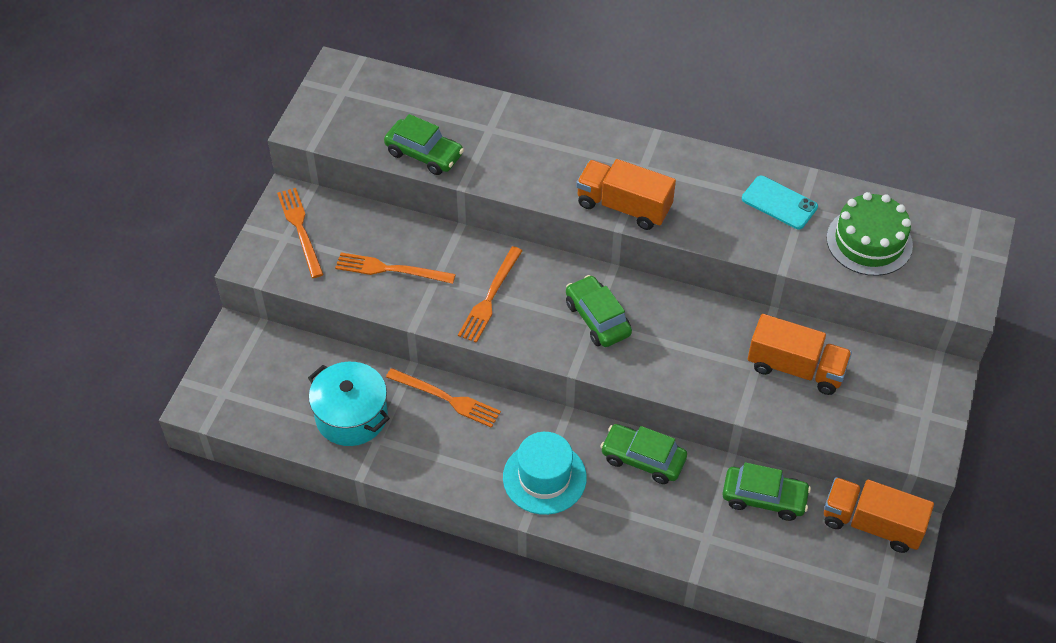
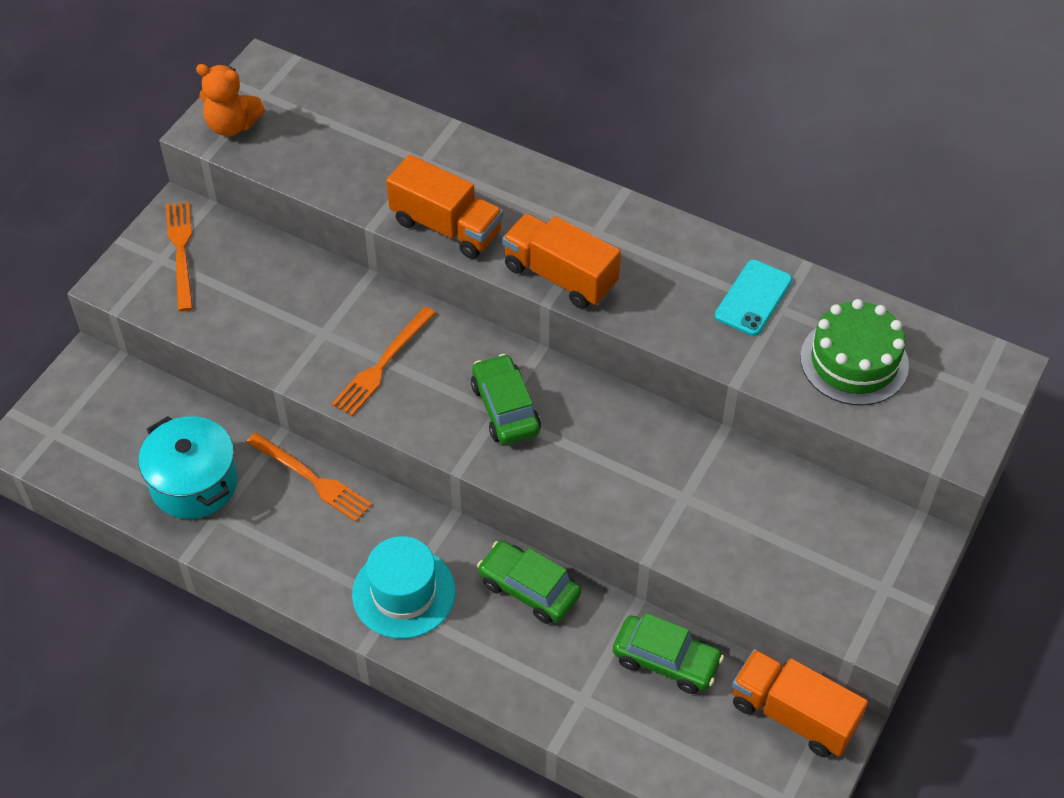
camera: 10 degrees right, 0 degrees up
orange fork [335,253,456,284] -> none
green car [384,114,464,175] -> none
turquoise phone [742,176,818,229] -> turquoise phone turned 75 degrees clockwise [715,260,792,336]
orange truck [748,314,852,395] -> orange truck moved to [386,155,503,259]
none -> orange teddy bear [196,64,265,136]

